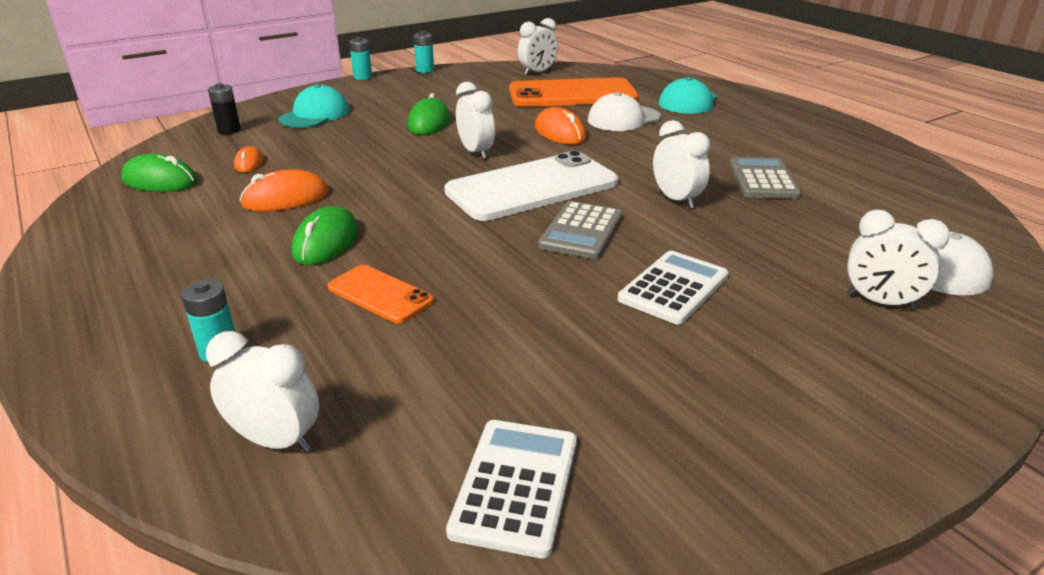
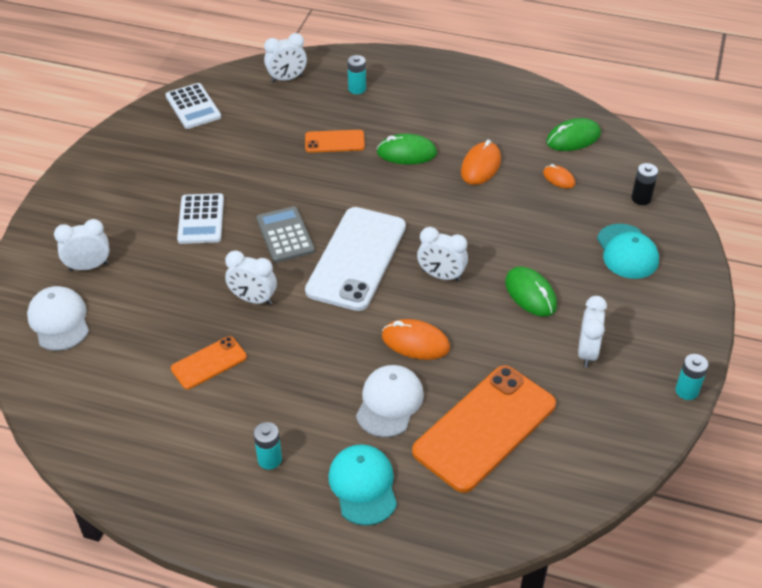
camera: 140 degrees right, 15 degrees up
green mouse [291,206,358,265] -> green mouse turned 60 degrees counterclockwise [377,134,437,164]
turquoise battery [349,37,372,80] -> turquoise battery moved to [254,422,282,470]
white clock [518,18,558,75] -> white clock moved to [578,296,607,367]
grey calculator [729,157,801,199] -> orange phone [171,336,247,389]

